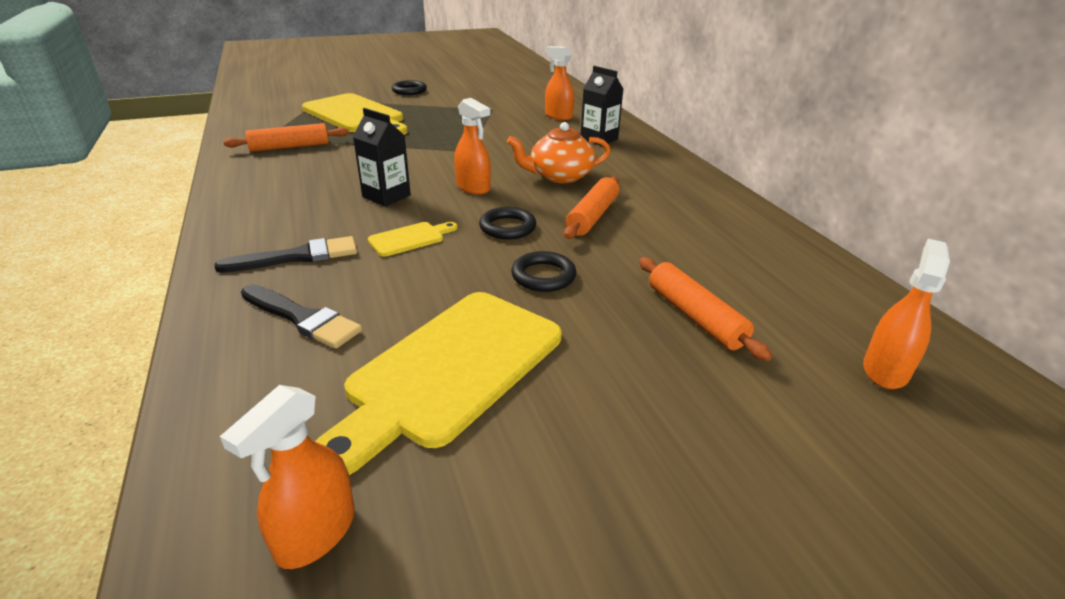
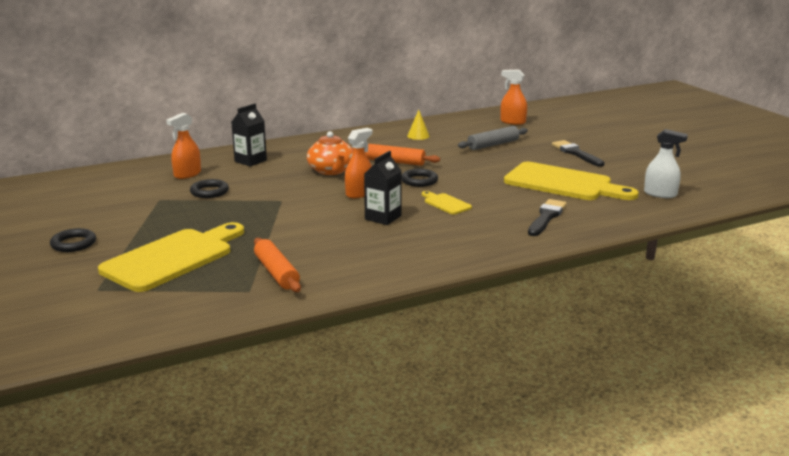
camera: 95 degrees left, 10 degrees down
black brush [214,236,357,273] -> black brush moved to [552,140,605,167]
orange spray bottle [220,385,355,569] -> white spray bottle [644,129,688,198]
black ring [511,251,576,292] -> black ring moved to [190,179,229,198]
orange rolling pin [639,257,772,361] -> grey rolling pin [458,126,528,150]
none -> yellow cone [407,110,430,140]

